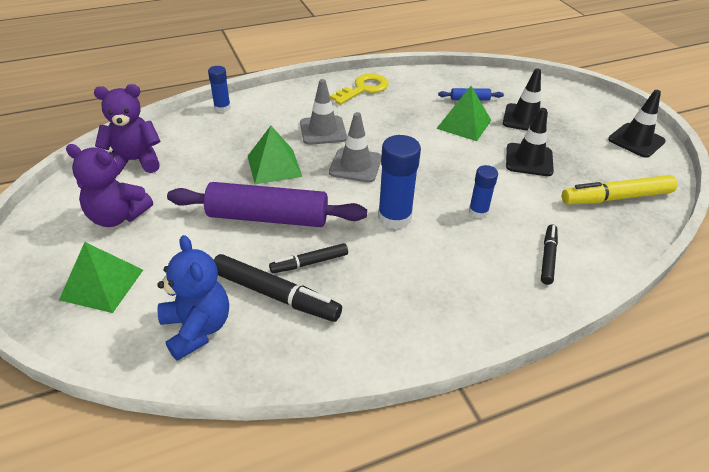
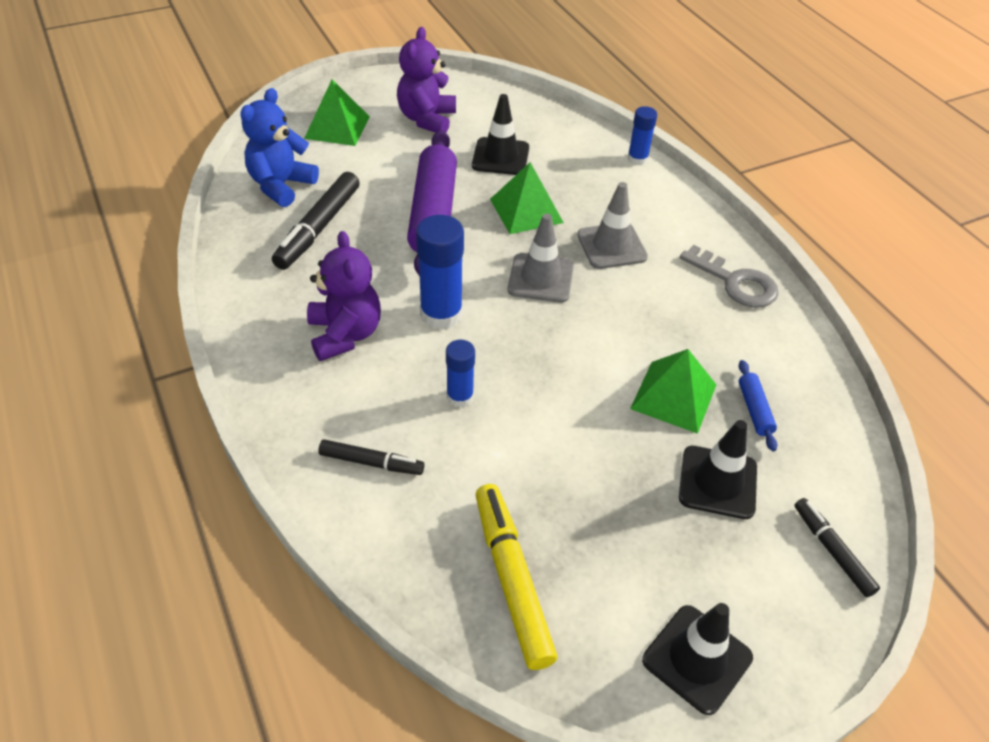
camera: 85 degrees right, 5 degrees up
purple teddy bear [94,84,160,176] -> purple teddy bear moved to [307,231,381,361]
blue teddy bear [157,235,229,361] -> blue teddy bear turned 150 degrees clockwise [240,88,319,207]
black marker [269,243,348,273] -> black marker moved to [794,498,880,597]
yellow key [330,73,389,105] -> grey key [680,245,778,308]
black traffic cone [506,108,554,176] -> black traffic cone moved to [472,94,529,175]

